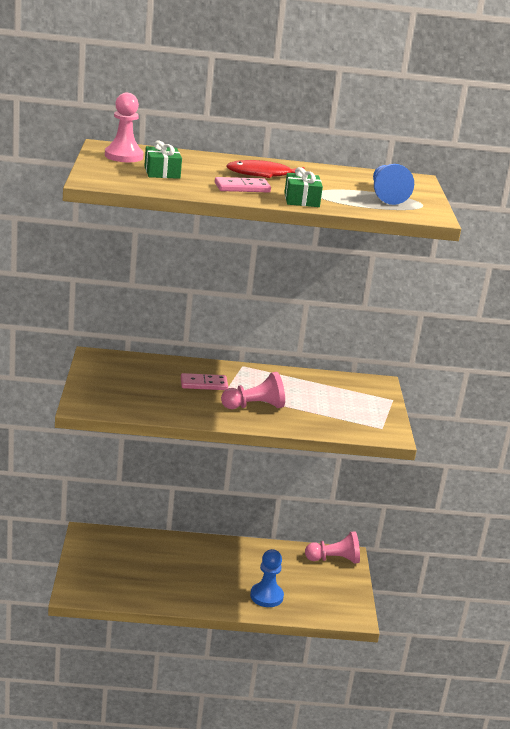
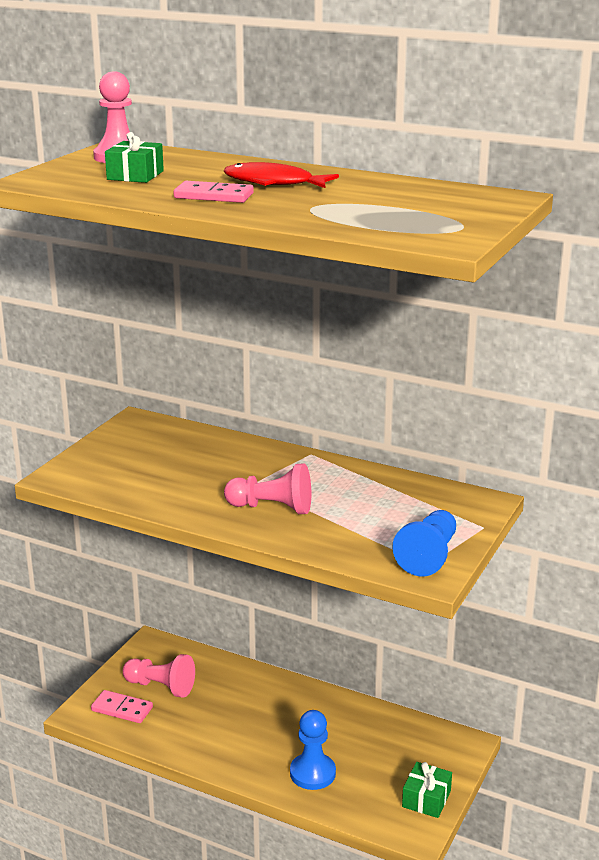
camera: 30 degrees right, 0 degrees up
pink domino [181,373,228,390] -> pink domino moved to [91,690,153,723]
green gift [284,167,323,207] -> green gift moved to [402,762,452,818]
pink pawn [305,531,360,564] -> pink pawn moved to [123,654,195,698]
blue pawn [373,164,414,205] -> blue pawn moved to [392,510,456,576]

